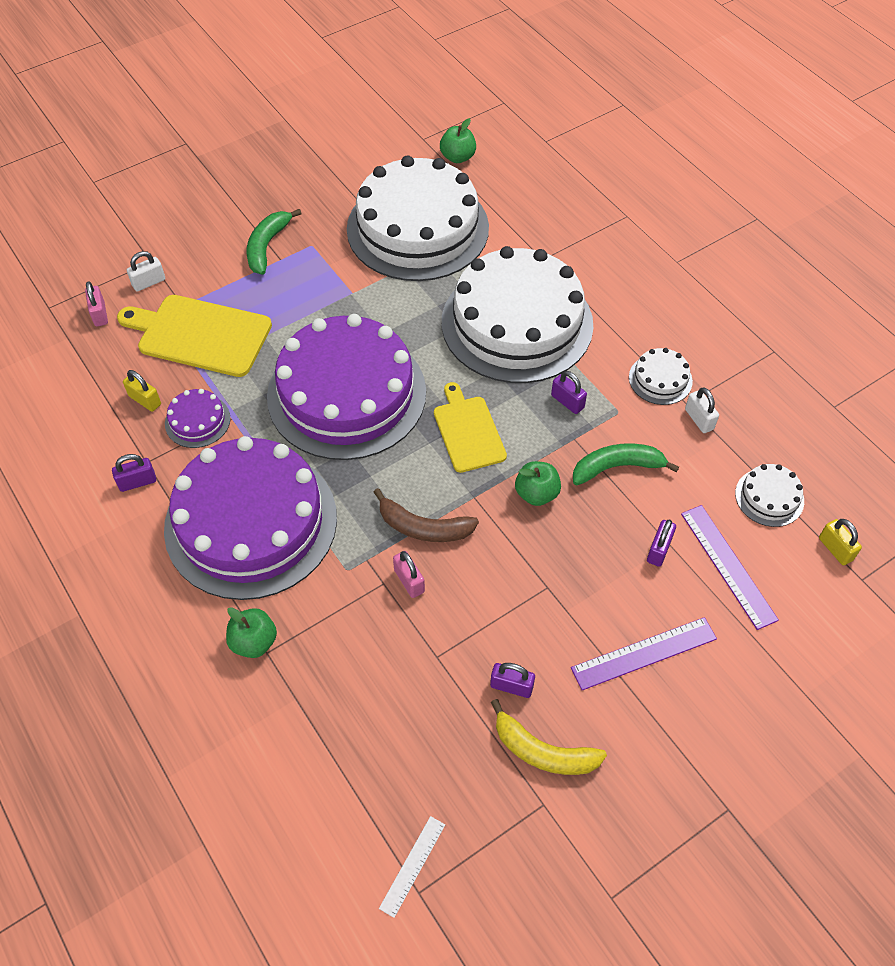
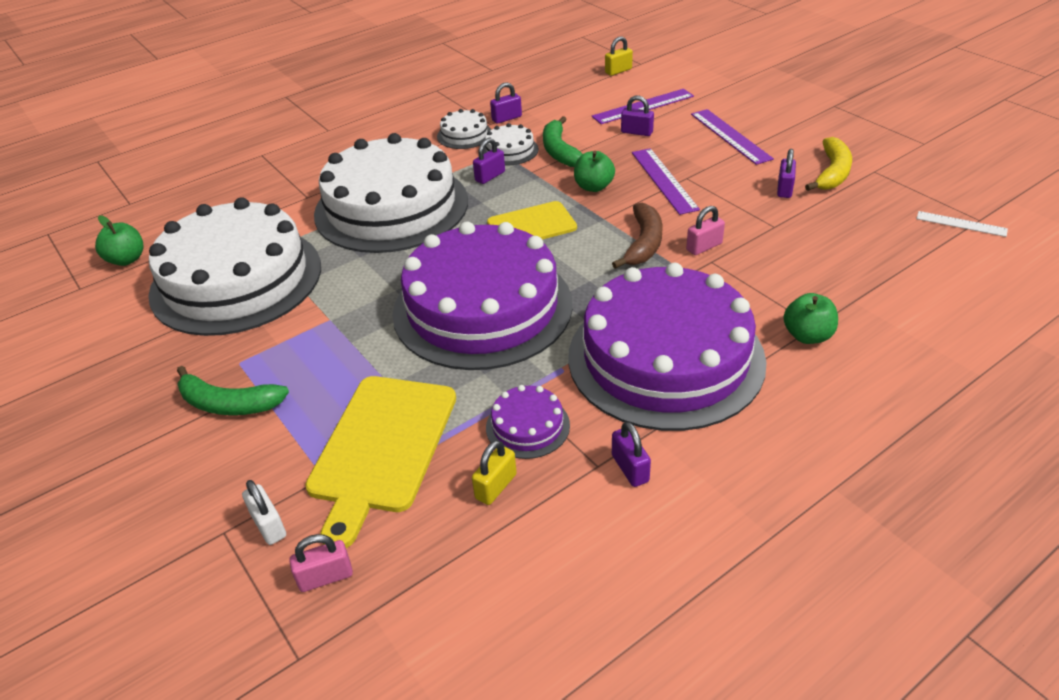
camera: 90 degrees left, 15 degrees down
white padlock [685,387,719,433] -> purple padlock [490,82,522,124]
white cake [735,464,804,527] -> white cake moved to [483,123,539,166]
none -> purple ruler [632,148,700,215]

